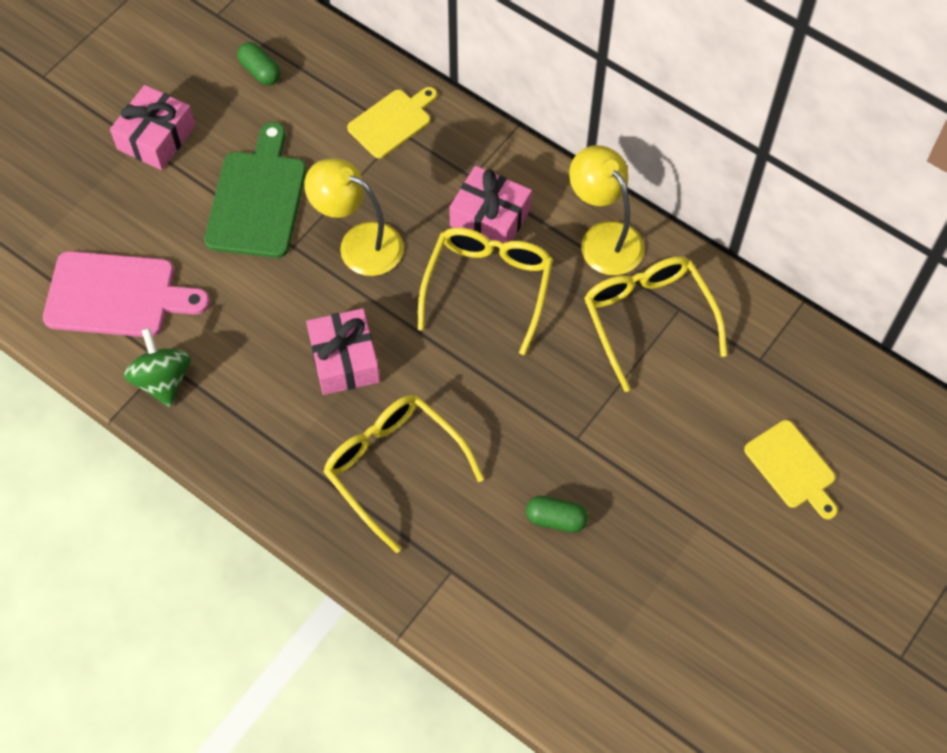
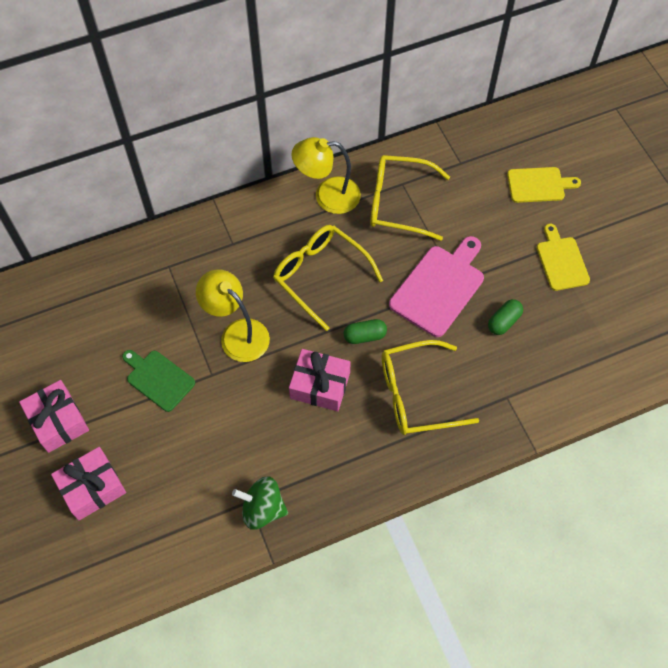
camera: 60 degrees left, 0 degrees up
pink cutting board [43,251,210,337] -> pink cutting board moved to [389,236,484,337]
green cutting board [204,122,306,258] -> green cutting board [122,350,195,412], size x0.64
green capsule [237,42,281,85] -> green capsule moved to [344,319,387,344]
yellow lamp [304,158,404,276] -> yellow lamp turned 75 degrees clockwise [196,269,270,362]
yellow cutting board [347,87,437,158] -> yellow cutting board moved to [537,224,590,291]
pink gift [449,166,532,243] -> pink gift moved to [51,447,126,521]

